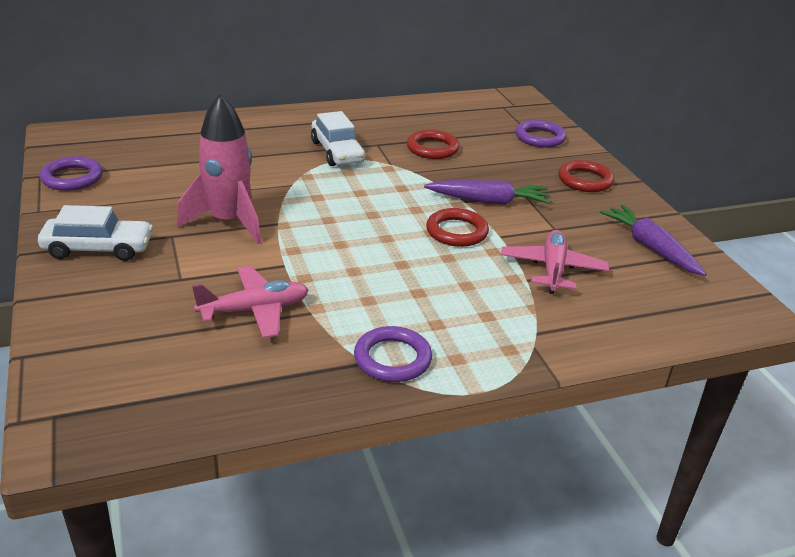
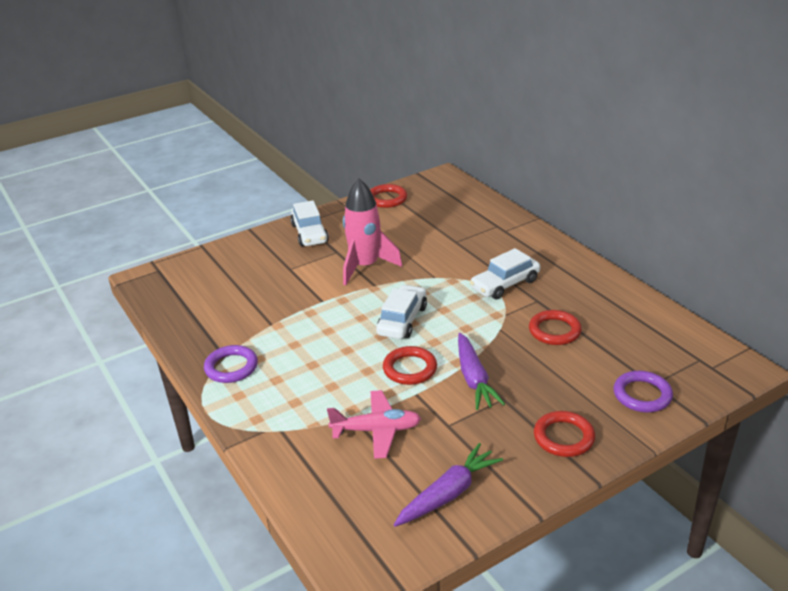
camera: 80 degrees right, 0 degrees up
purple ring [40,156,103,191] -> red ring [370,184,407,208]
pink plane [192,266,309,338] -> none
none -> white car [376,284,427,339]

